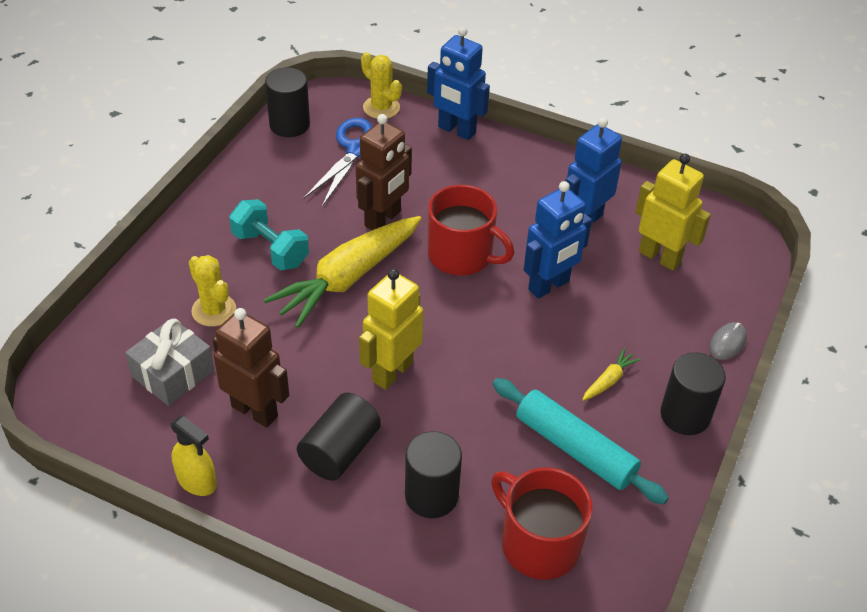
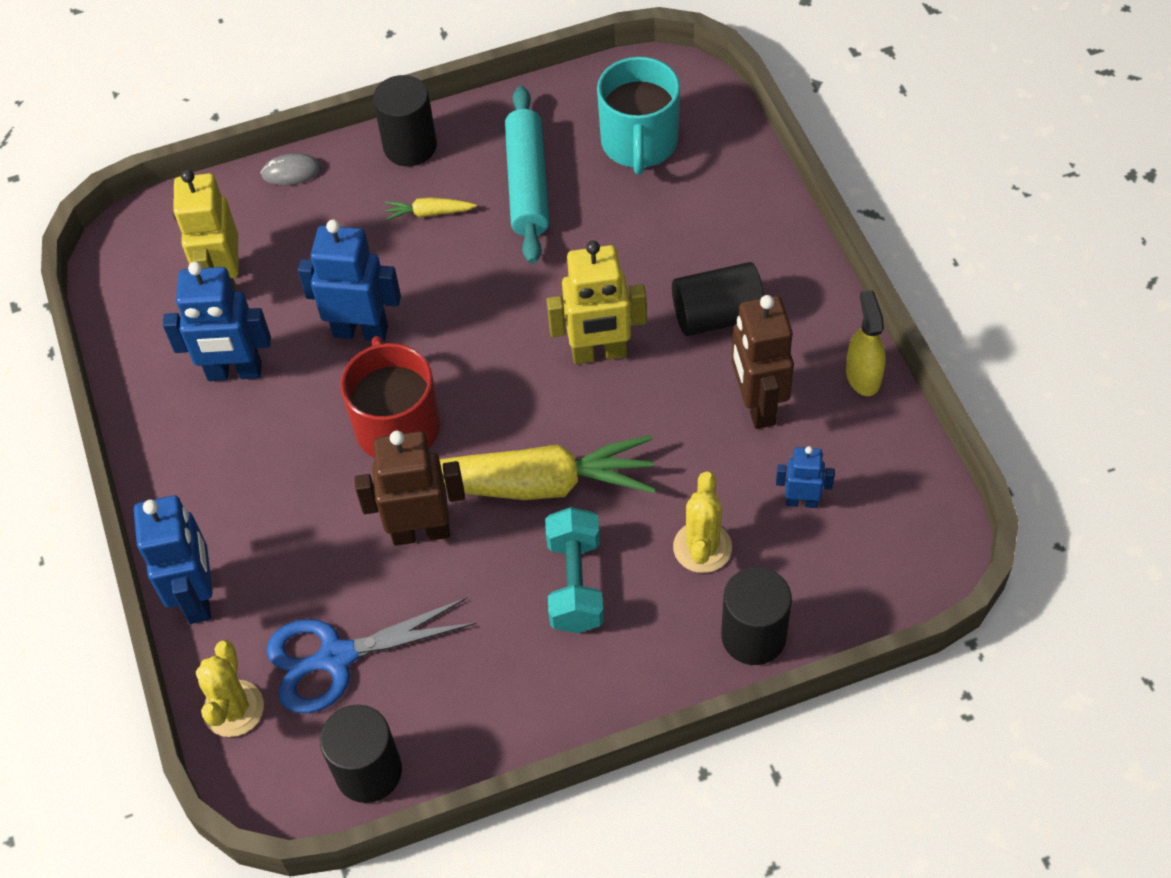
camera: 130 degrees left, 10 degrees up
grey gift [125,318,214,406] -> blue robot [776,446,835,508]
black cylinder [405,431,462,518] -> black cylinder moved to [721,567,792,665]
red mug [491,467,593,580] -> turquoise mug [597,57,680,175]

